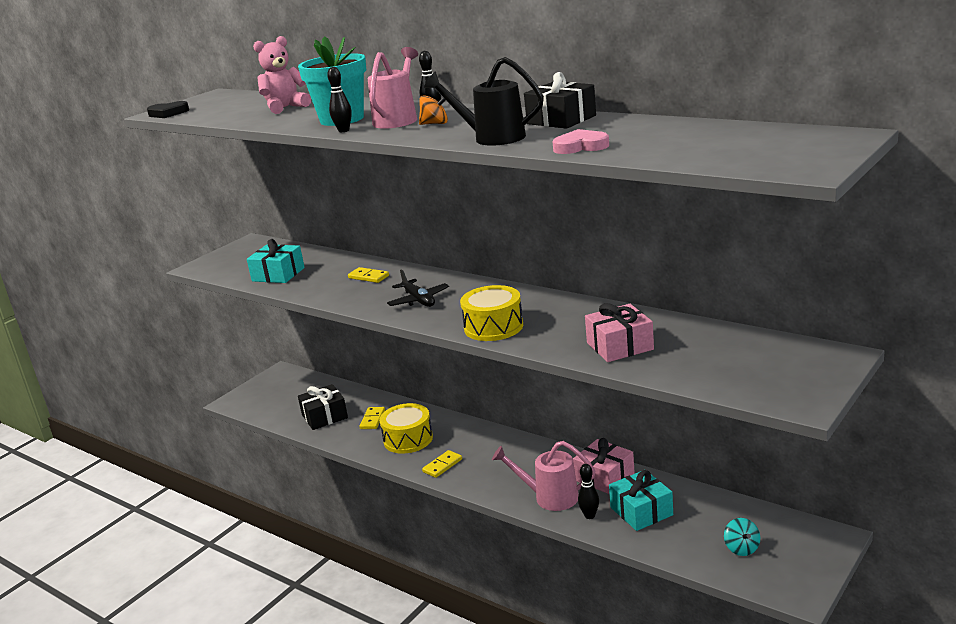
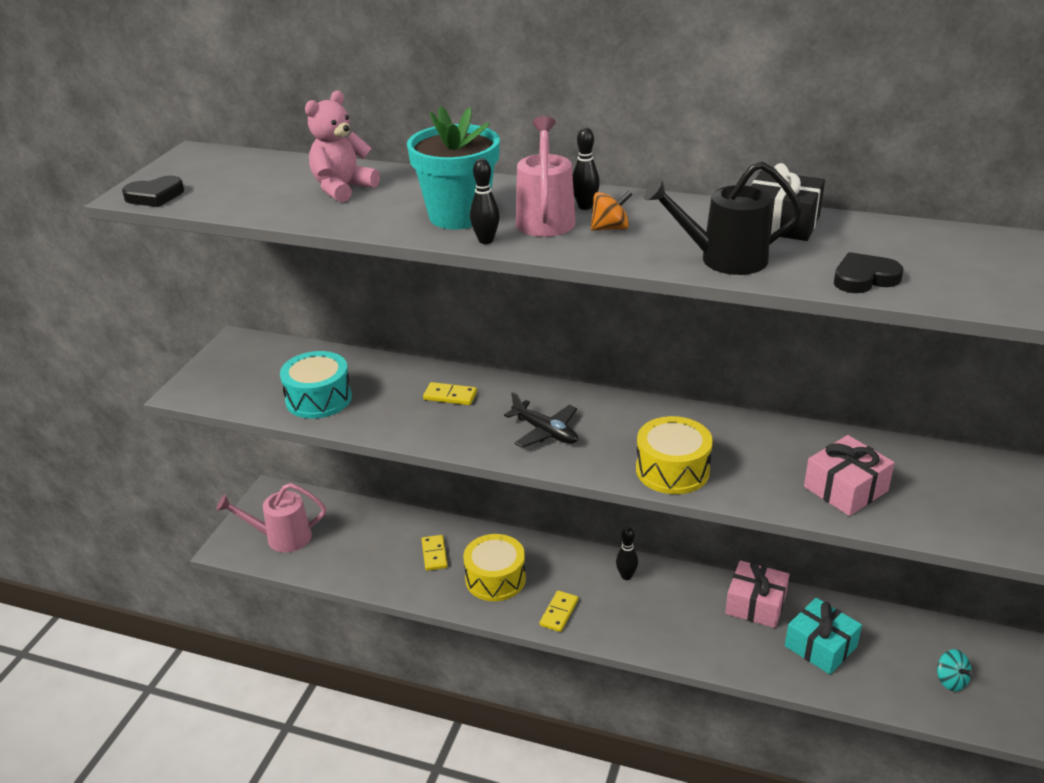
camera: 20 degrees left, 10 degrees up
turquoise gift [247,239,305,283] -> turquoise drum [280,351,352,419]
black gift [298,384,348,430] -> none
pink watering can [492,441,596,511] -> pink watering can moved to [216,483,326,553]
pink heart [552,129,609,154] -> black heart [834,252,903,293]
black bowling pin [578,464,599,519] -> black bowling pin moved to [616,527,638,580]

